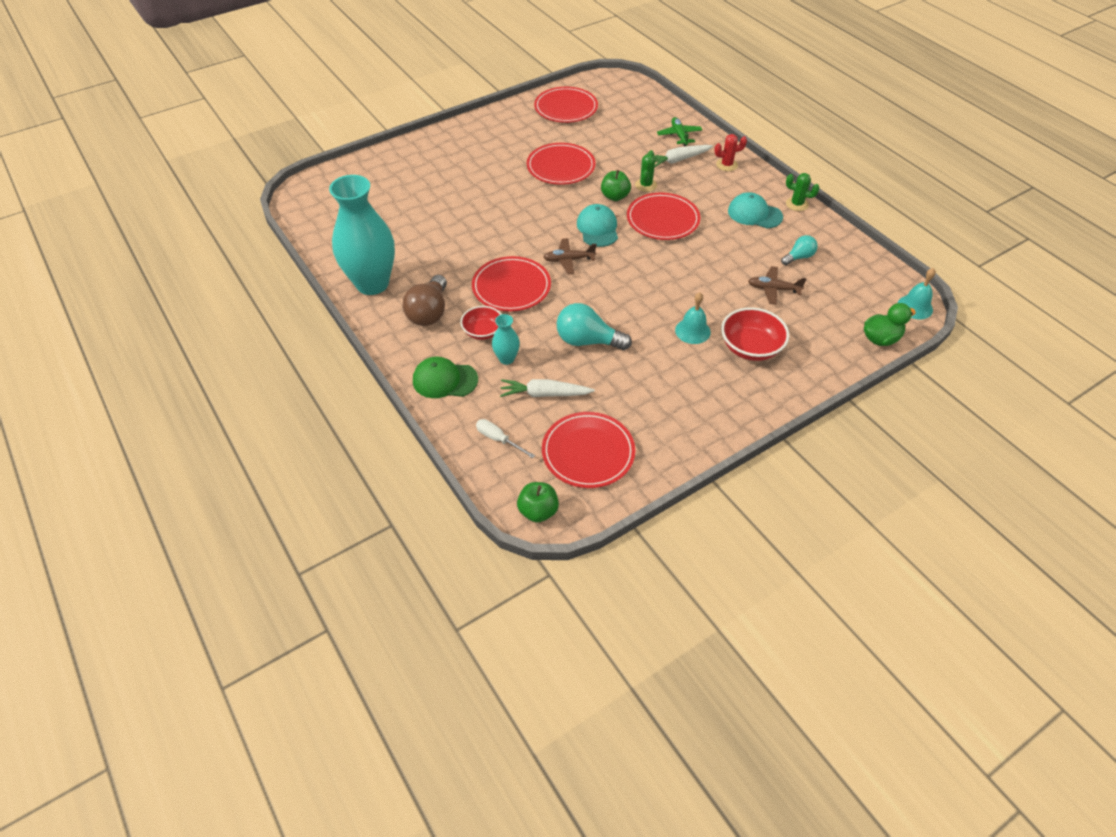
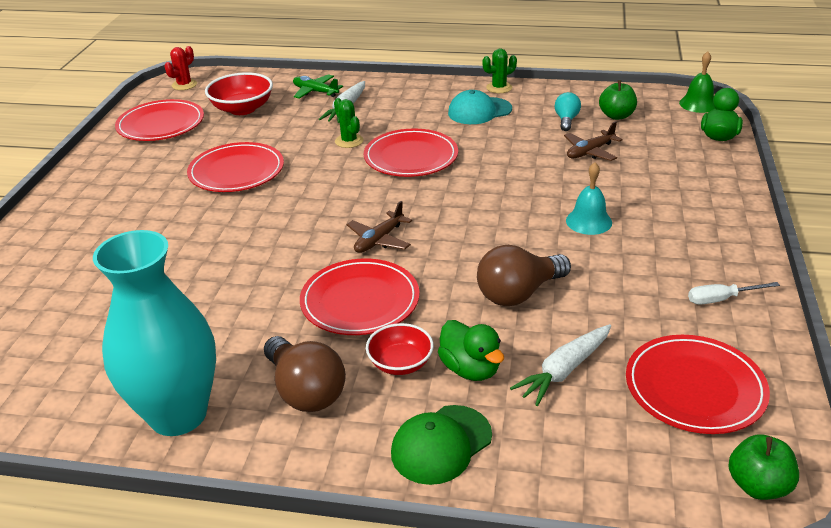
camera: 45 degrees left, 15 degrees down
white screwdriver [476,419,535,458] -> white screwdriver moved to [688,282,780,304]
turquoise vase [492,314,520,365] -> green duck [438,320,504,381]
turquoise light bulb [557,303,632,350] -> brown light bulb [477,245,571,306]
turquoise cap [577,204,618,247] -> none
green apple [601,170,631,201] -> green apple moved to [599,80,637,120]
red cactus [714,134,747,171] -> red cactus moved to [165,46,197,90]
red bowl [721,307,789,361] -> red bowl moved to [205,72,273,115]
turquoise bell [898,268,936,319] -> green bell [679,51,716,113]

